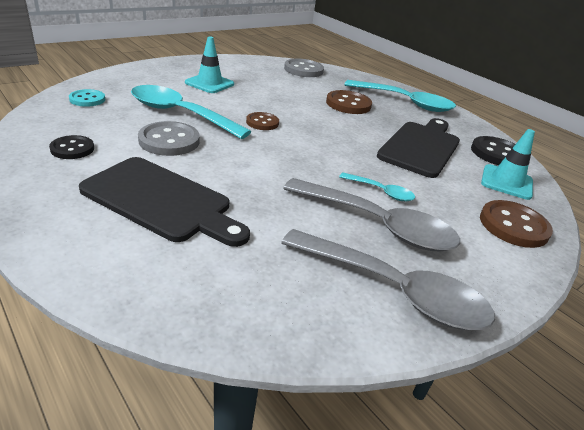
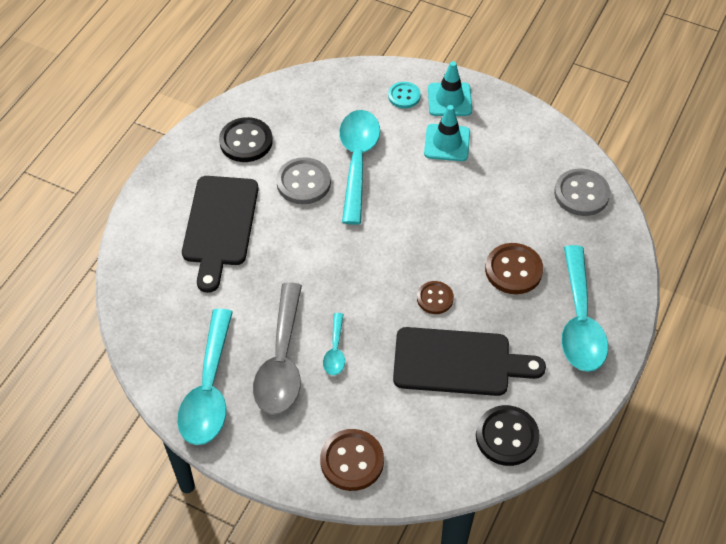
camera: 70 degrees right, 20 degrees up
black button [49,135,94,159] -> black button [219,117,273,162], size x1.59
turquoise button [69,89,105,107] -> turquoise button moved to [388,82,421,108]
brown button [246,112,279,130] -> brown button moved to [417,281,454,314]
grey spoon [281,229,495,330] -> turquoise spoon [177,309,233,445]
turquoise traffic cone [481,129,535,200] -> turquoise traffic cone moved to [428,61,472,116]

